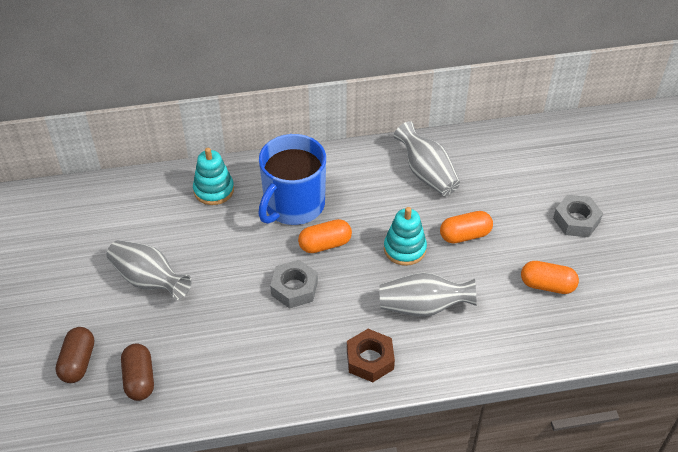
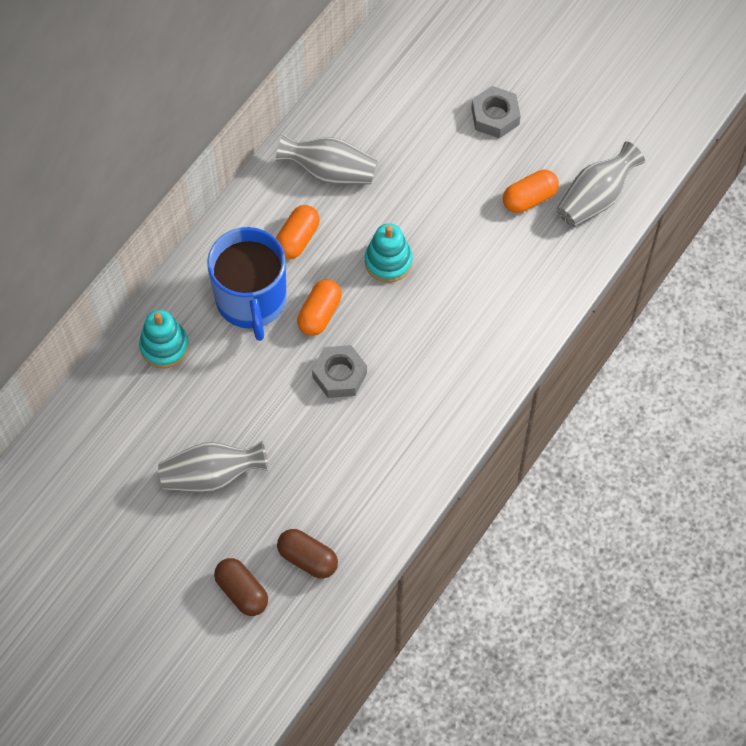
camera: 45 degrees left, 15 degrees up
brown nut [347,329,395,382] -> none
grey vase [379,272,476,317] -> grey vase moved to [557,141,645,227]
orange capsule [440,211,493,244] -> orange capsule moved to [276,205,320,259]

